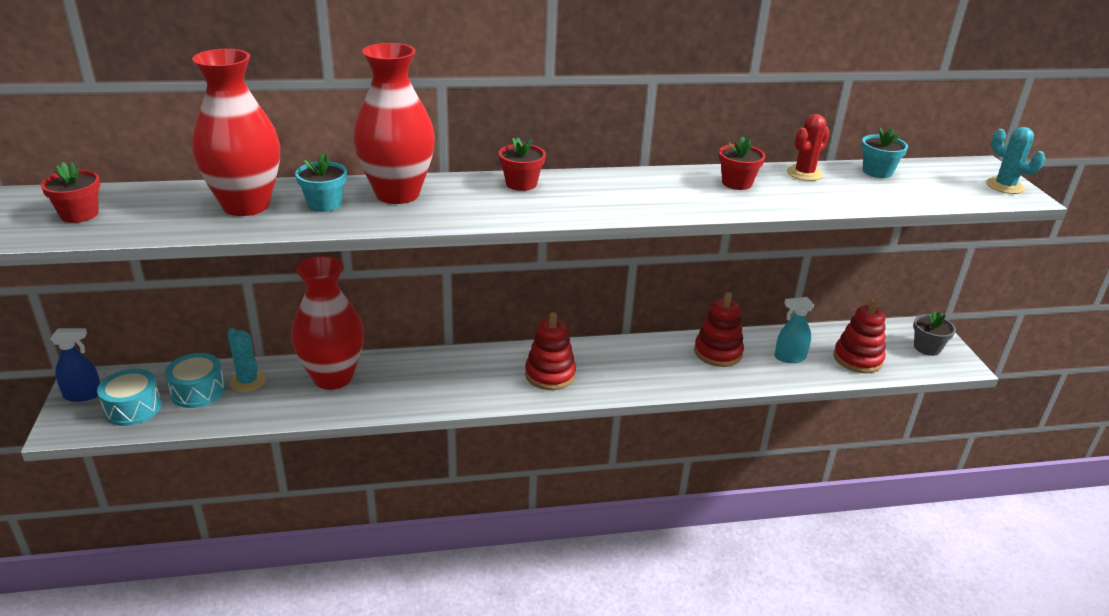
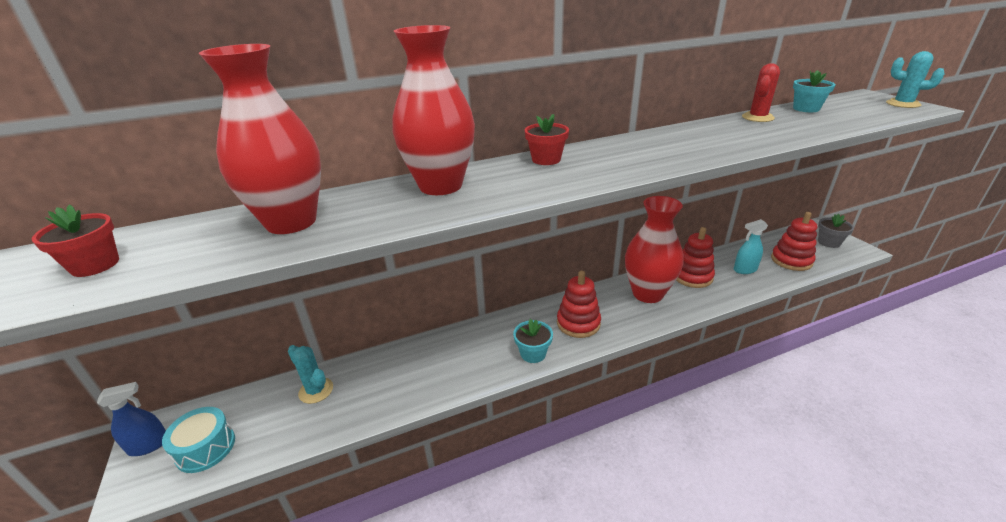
camera: 10 degrees left, 0 degrees up
turquoise drum [165,353,225,408] -> none
red vase [291,256,364,390] -> red vase moved to [625,196,684,303]
turquoise flower pot [295,153,347,212] -> turquoise flower pot moved to [513,319,553,363]
red flower pot [719,136,766,190] -> none

